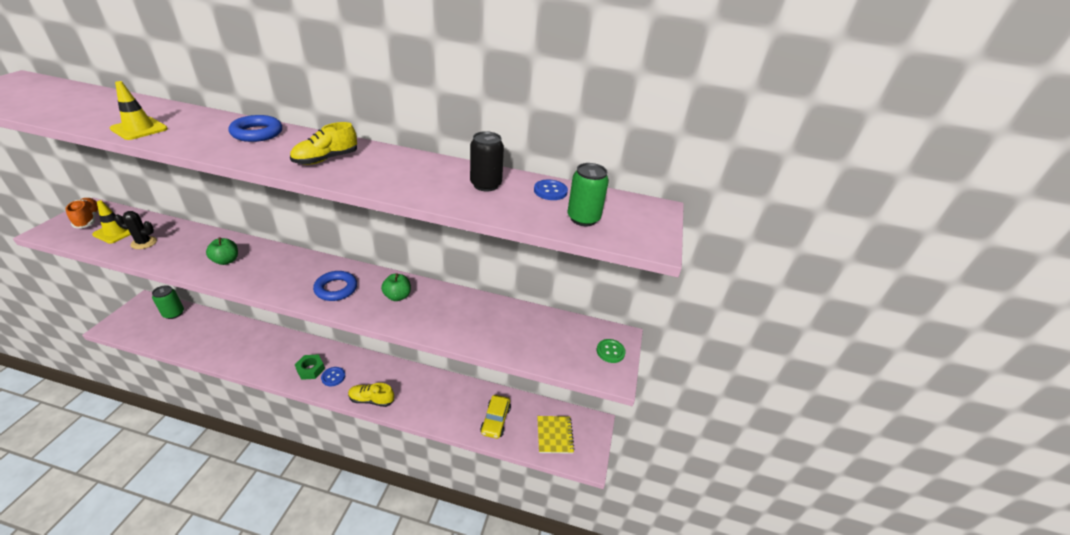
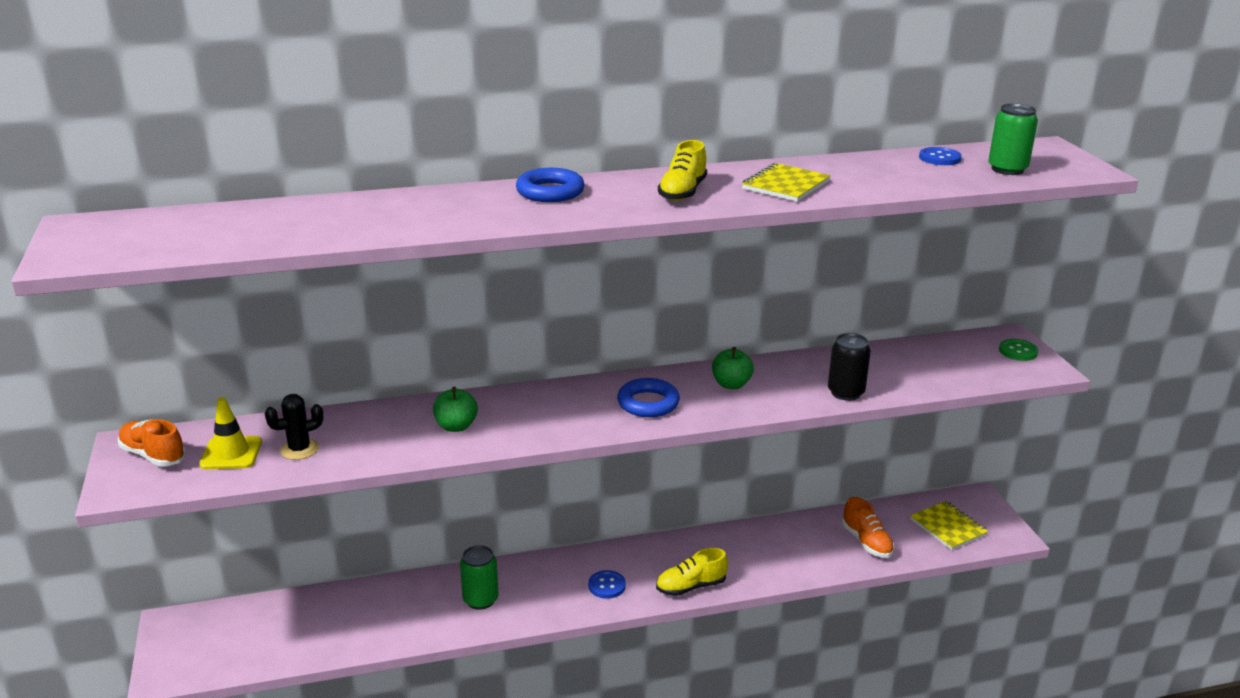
camera: 25 degrees left, 10 degrees down
yellow traffic cone [110,81,168,140] -> none
green can [152,285,184,319] -> green can moved to [460,545,499,610]
green nut [295,355,325,380] -> none
black can [470,131,504,191] -> black can moved to [828,333,871,401]
yellow car [480,395,511,439] -> orange shoe [842,497,894,558]
none -> yellow notebook [742,163,831,202]

